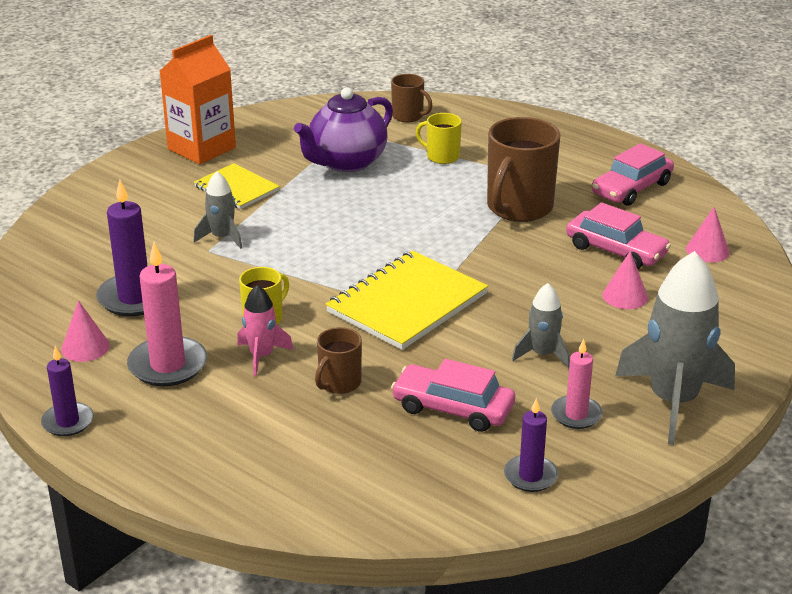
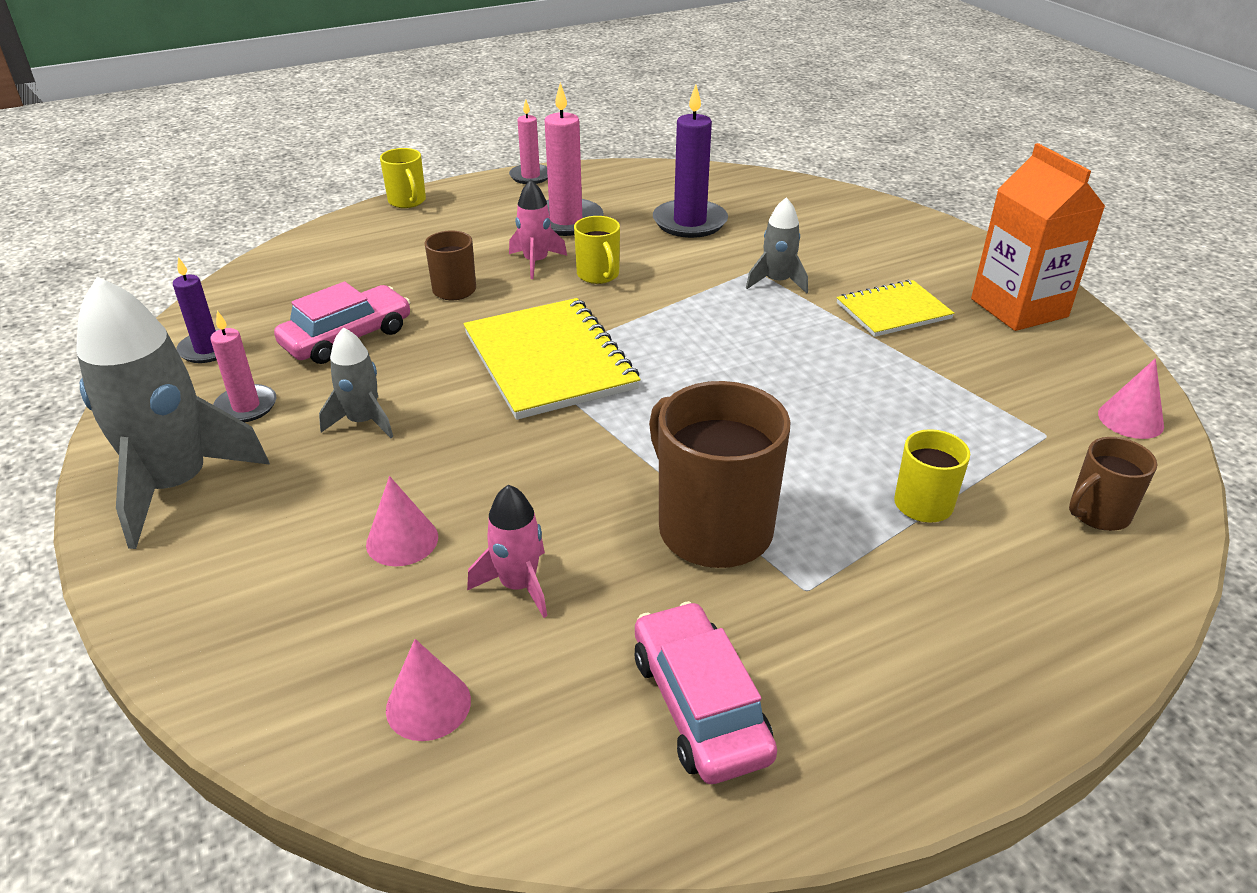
camera: 115 degrees right, 5 degrees up
purple candle [41,346,93,436] -> pink candle [509,99,548,184]
pink cone [61,300,110,362] -> pink cone moved to [1098,358,1164,439]
purple teapot [294,87,393,172] -> none
pink car [566,202,671,269] -> pink rocket [467,485,547,618]
none -> yellow mug [380,148,426,208]

